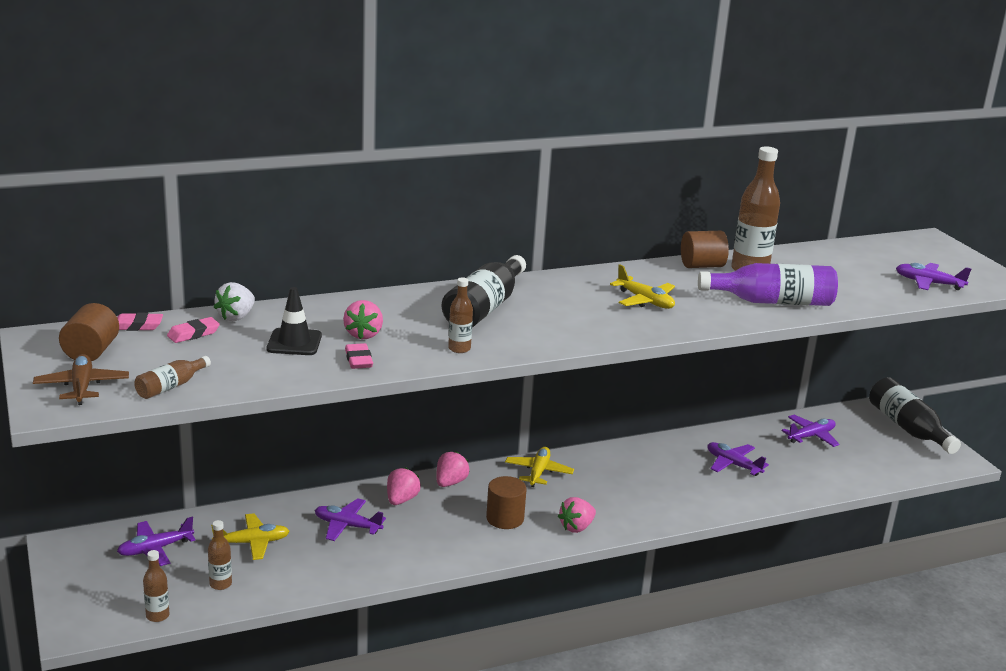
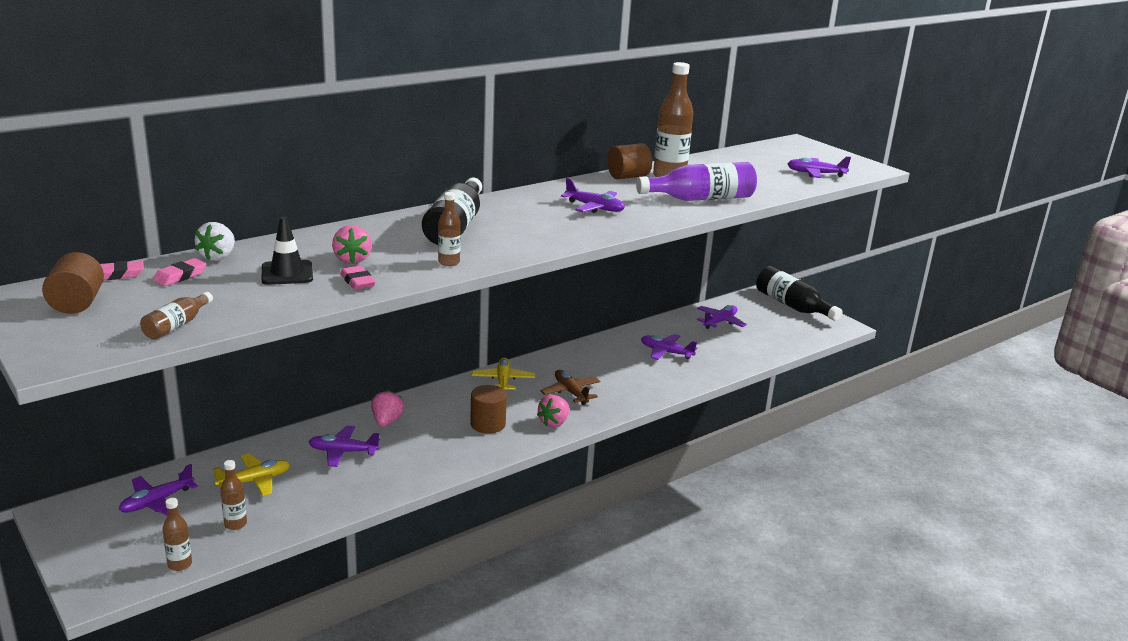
camera: 15 degrees left, 0 degrees up
brown plane [33,354,129,405] -> brown plane moved to [541,370,600,405]
pink strawberry [436,451,469,487] -> none
yellow plane [610,264,675,309] -> purple plane [561,178,625,213]

